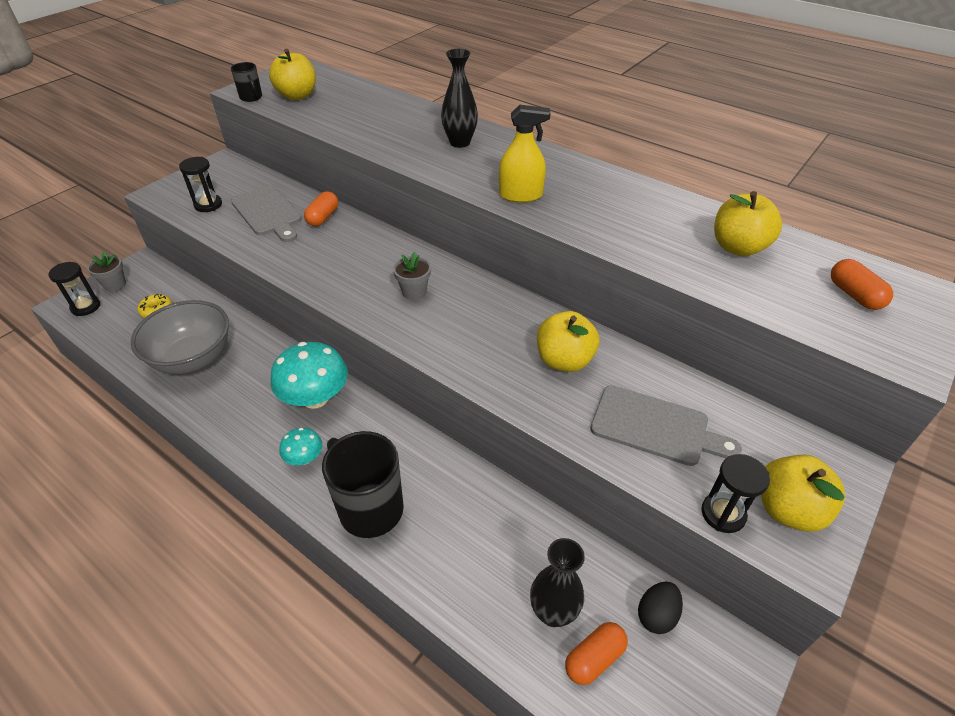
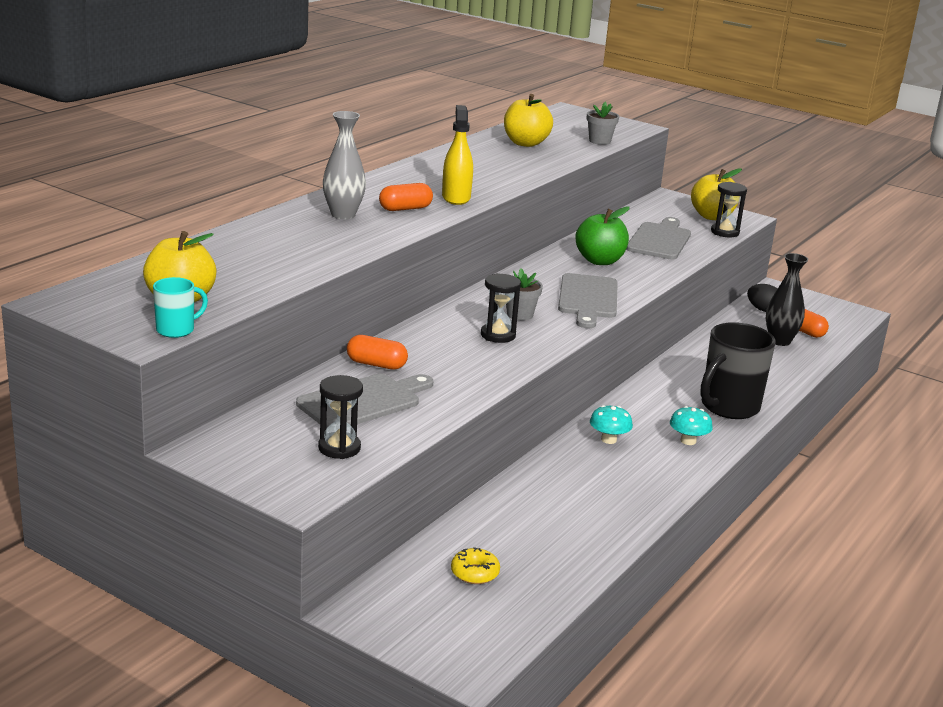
camera: 95 degrees left, 20 degrees down
black hourglass [49,262,101,316] -> black hourglass moved to [481,273,521,343]
grey flower pot [87,251,126,292] -> grey flower pot moved to [587,102,619,145]
grey bowl [131,300,229,374] -> none
black mug [231,62,262,102] -> turquoise mug [153,277,208,338]
turquoise mushroom [271,342,348,409] -> turquoise mushroom [590,405,633,444], size x0.52
black vase [441,49,478,148] -> grey vase [323,111,366,219]
yellow apple [537,311,600,372] -> green apple [575,207,630,265]
orange capsule [831,259,893,310] -> orange capsule moved to [379,183,433,211]
none -> grey cutting board [558,273,618,328]

